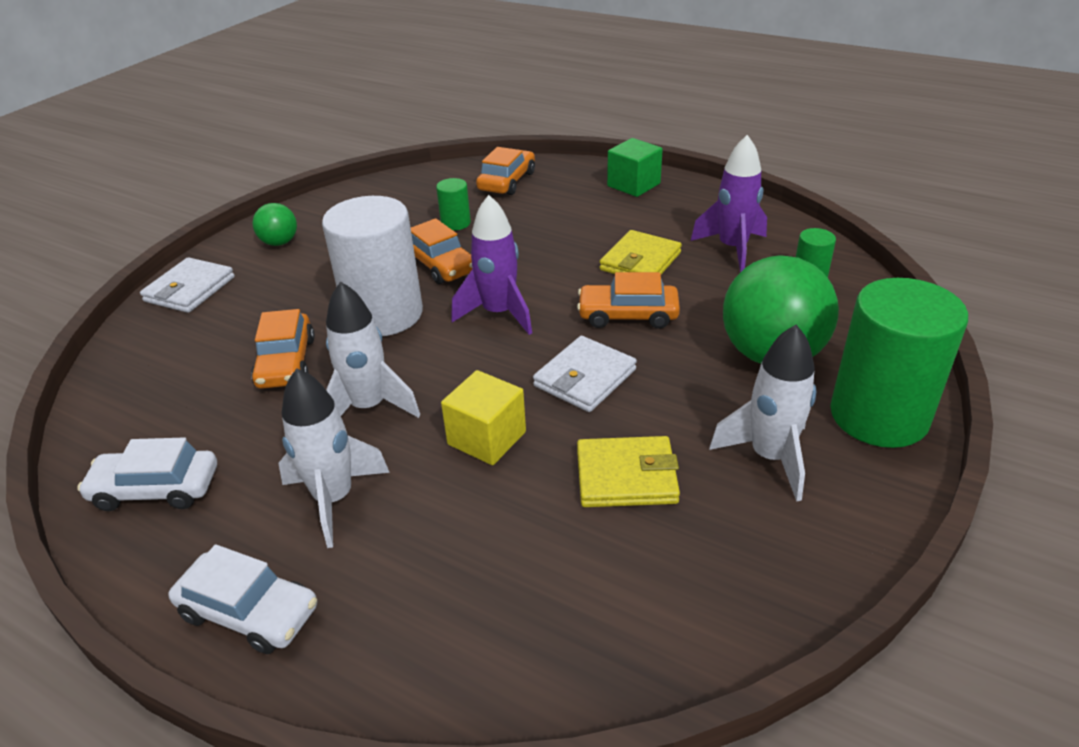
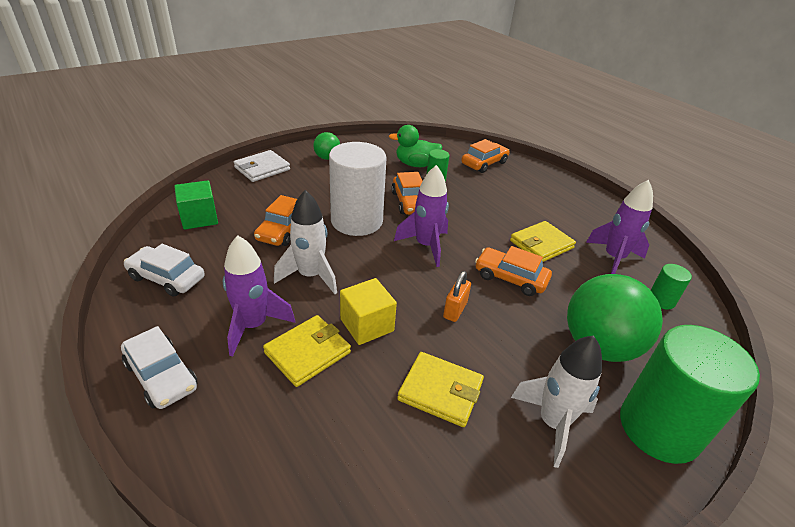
camera: 20 degrees right, 0 degrees up
white rocket [278,368,390,548] -> purple rocket [223,235,295,357]
white wallet [533,336,637,412] -> orange padlock [443,271,471,322]
green cube [607,138,663,197] -> green cube moved to [174,180,218,230]
none -> yellow wallet [263,315,351,387]
none -> green duck [389,125,442,167]

